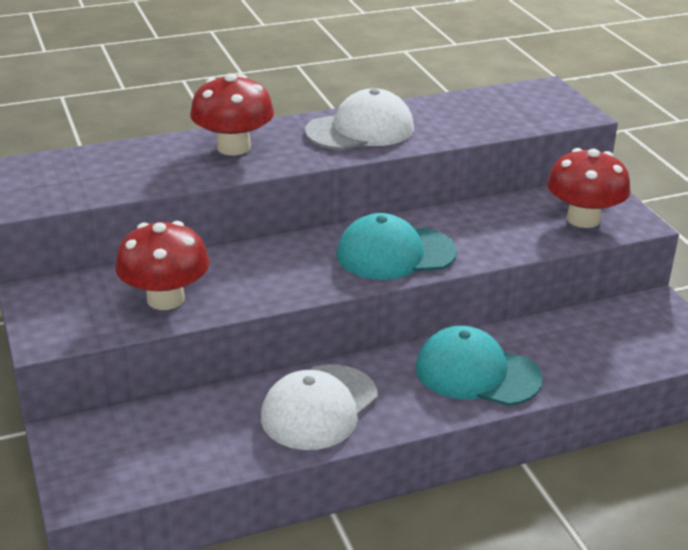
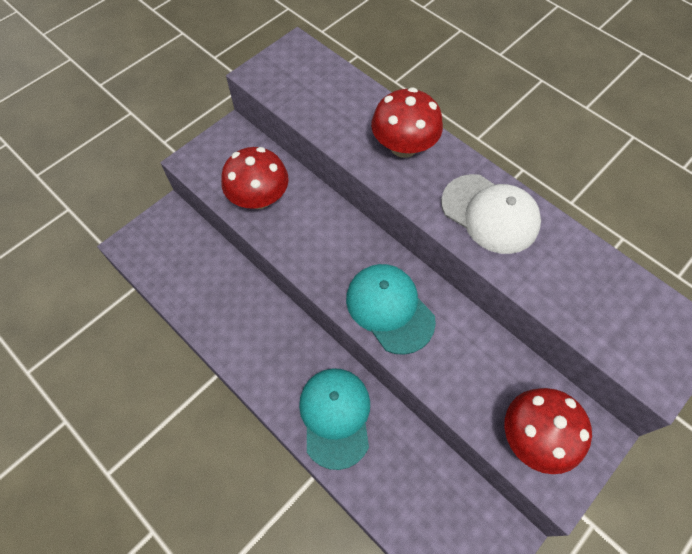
camera: 65 degrees right, 30 degrees up
white cap [261,364,377,450] -> none

